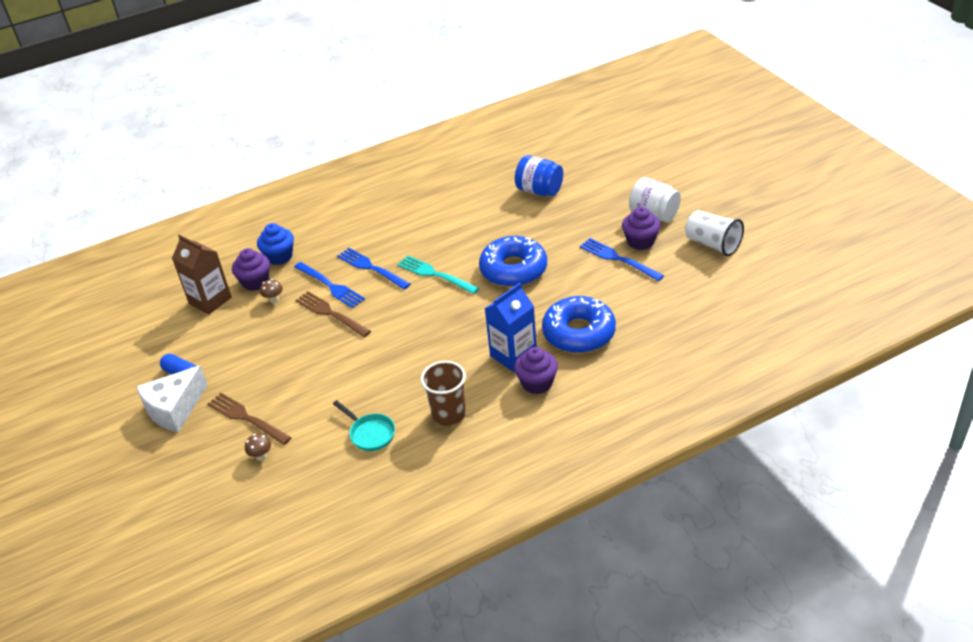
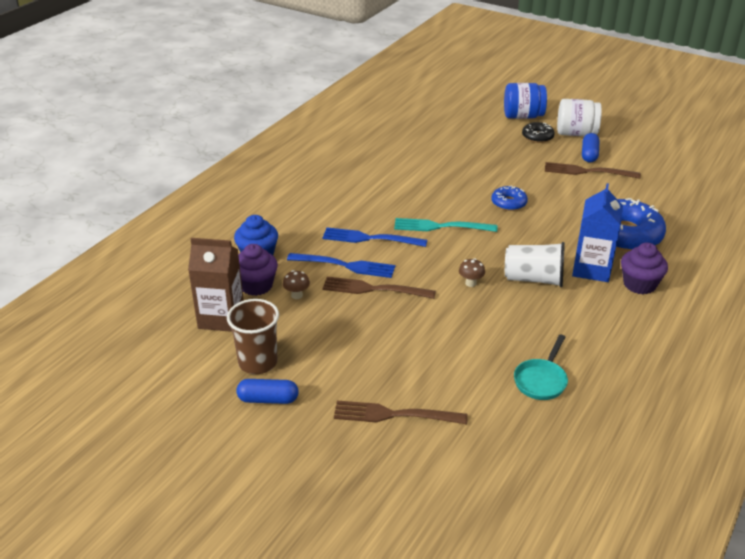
camera: 35 degrees left, 5 degrees down
white cheese [136,365,208,432] -> none
brown mushroom [245,434,271,461] -> brown mushroom moved to [459,258,485,287]
turquoise pan [333,400,395,451] -> turquoise pan turned 105 degrees clockwise [514,334,568,400]
brown cup [421,361,466,426] -> brown cup moved to [227,299,279,374]
blue donut [479,236,547,287] -> blue donut [491,185,528,211], size x0.51
blue jar [515,155,563,196] -> blue jar moved to [504,83,547,119]
blue fork [580,238,664,281] -> brown fork [545,162,641,179]
purple cupcake [622,207,660,250] -> blue capsule [582,133,599,162]
white cup [685,210,744,256] -> white cup moved to [505,242,565,287]
none -> black donut [522,122,555,143]

